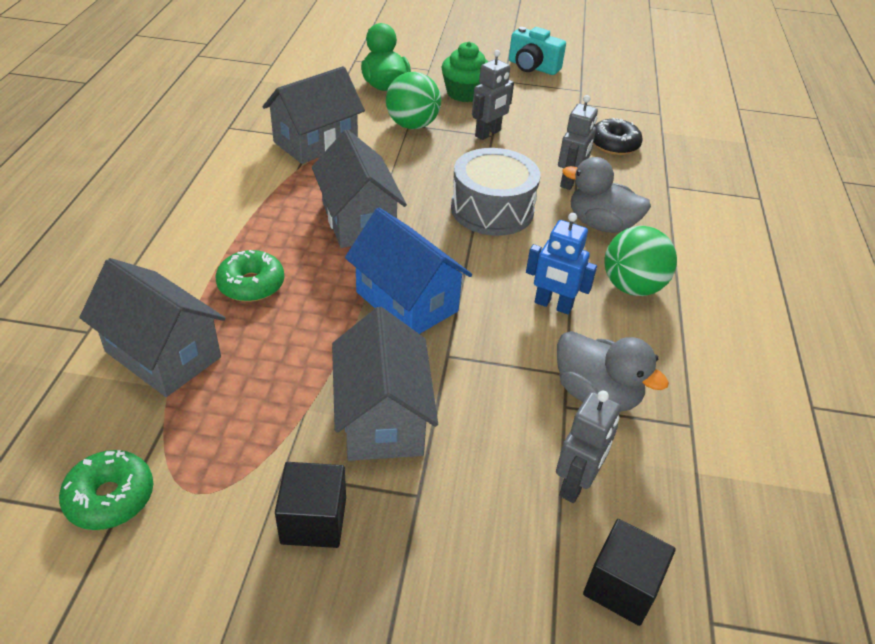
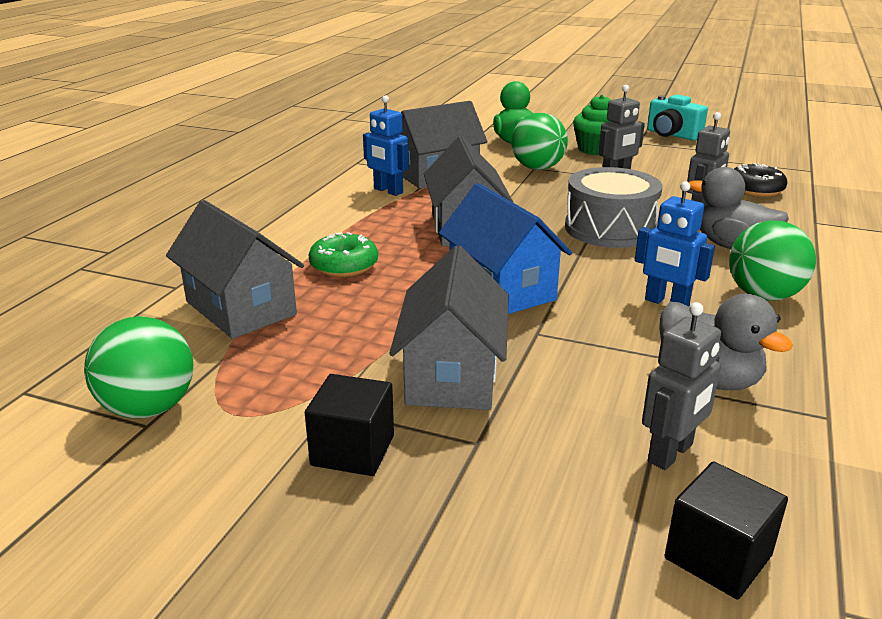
camera: 15 degrees right, 15 degrees down
green donut [59,450,153,530] -> green ball [84,316,193,418]
none -> blue robot [363,95,409,196]

